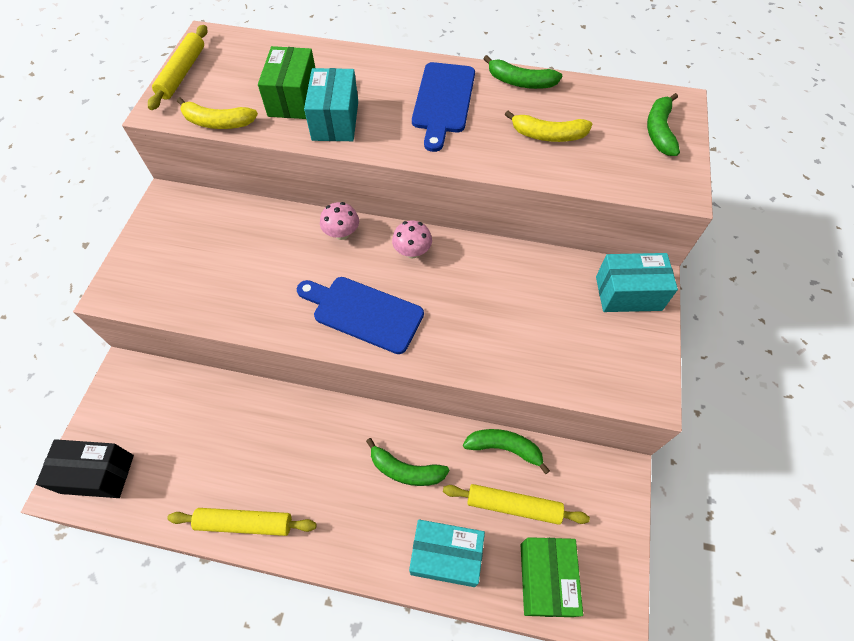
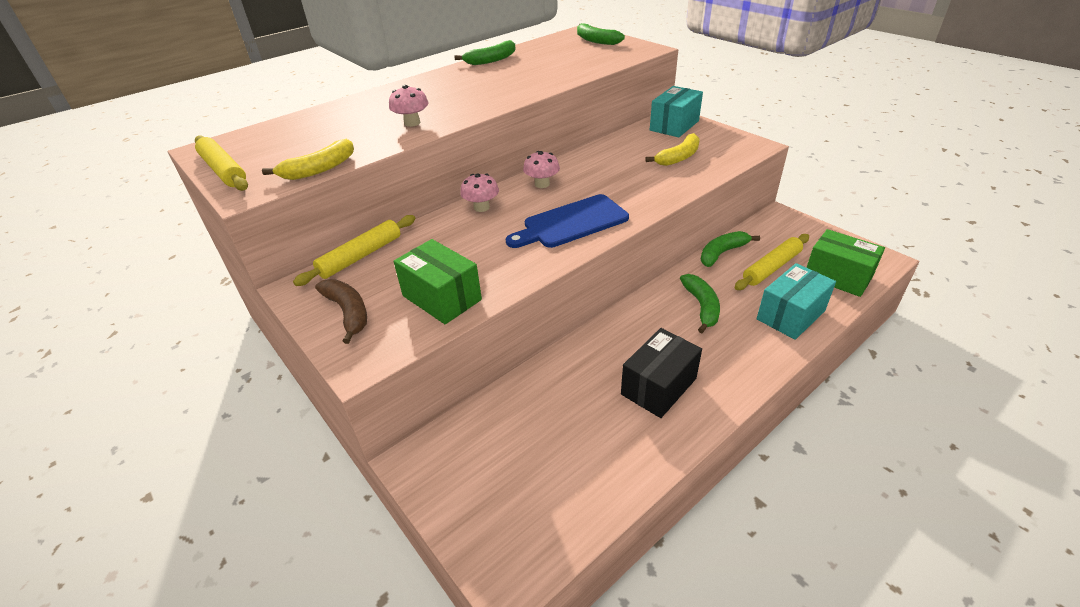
camera: 50 degrees left, 20 degrees down
black box [36,439,134,498] -> black box moved to [621,328,702,418]
yellow rolling pin [167,508,317,536] -> yellow rolling pin moved to [293,215,415,286]
green box [258,46,315,119] -> green box moved to [394,239,482,324]
turquoise box [304,68,358,141] -> pink mushroom [389,85,428,127]
green banana [366,438,450,486] -> green banana turned 60 degrees counterclockwise [680,274,720,333]
blue cutting board [412,62,475,152] -> none
yellow banana [505,111,592,142] -> yellow banana moved to [645,133,700,166]
none -> brown banana [315,279,367,344]

